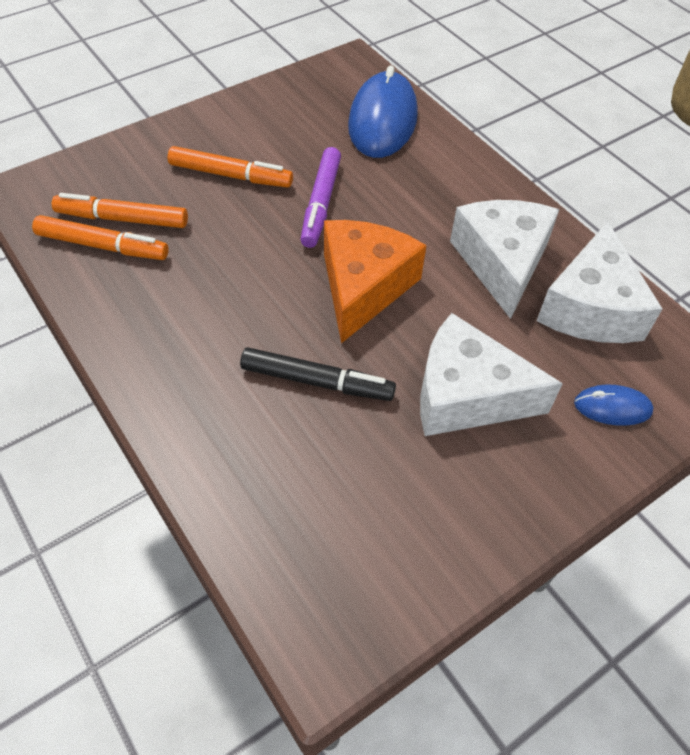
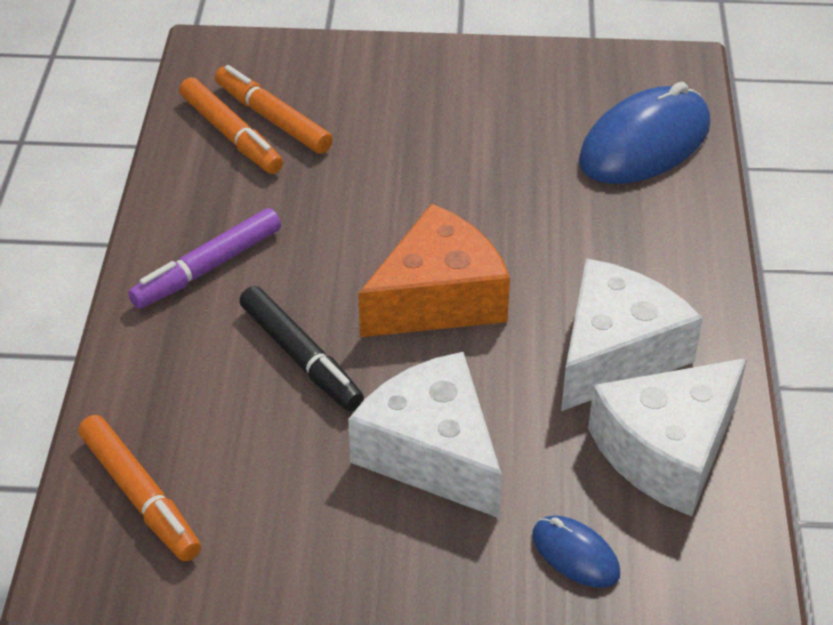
camera: 40 degrees right, 10 degrees down
orange marker [168,146,293,188] -> orange marker moved to [78,415,201,562]
purple marker [300,147,341,248] -> purple marker moved to [128,208,281,309]

